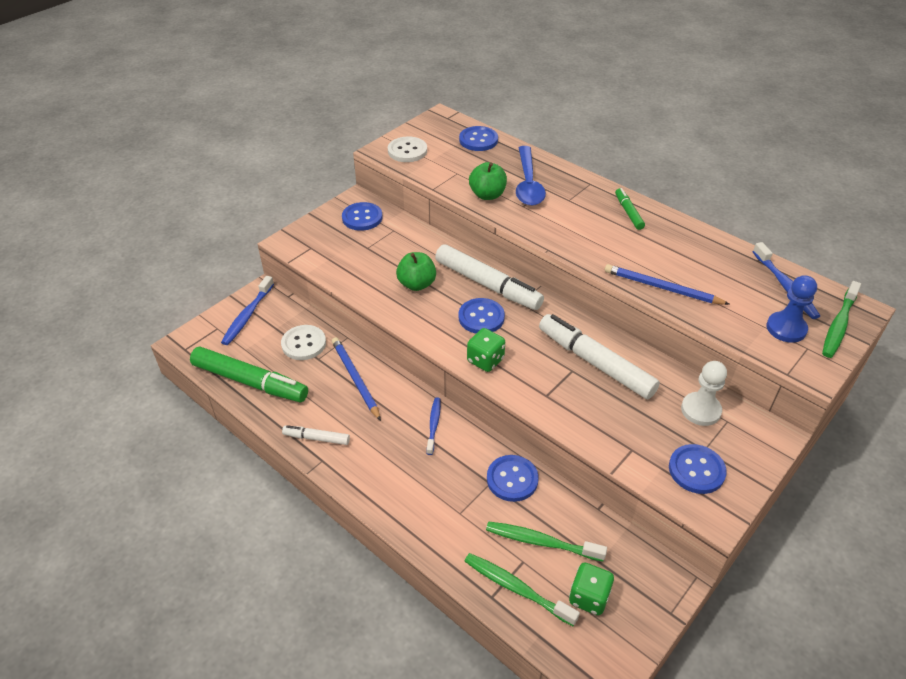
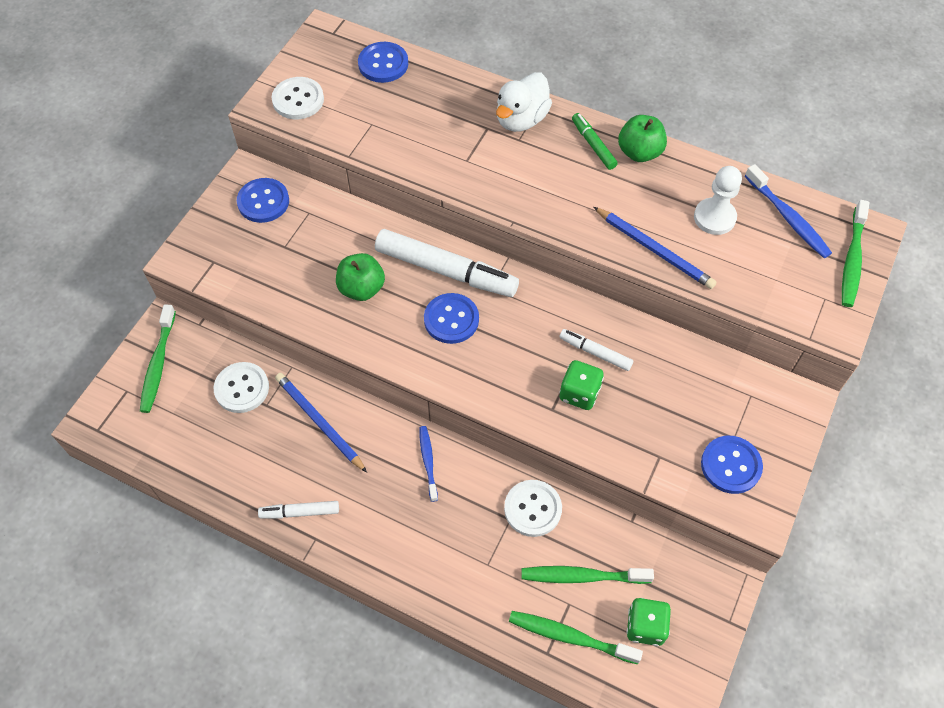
camera: 15 degrees left, 15 degrees up
green marker [190,347,308,402] -> none
blue toothbrush [221,276,274,345] -> green toothbrush [140,304,176,413]
green dice [467,328,505,372] -> green dice moved to [559,360,604,410]
green apple [469,162,507,200] -> green apple moved to [618,115,667,162]
blue button [487,455,539,502] -> white button [504,480,562,537]
blue spoon [516,146,546,206] -> none
white marker [539,314,660,399] -> white marker [559,329,633,371], size x0.50
blue pencil [605,264,730,305] -> blue pencil turned 150 degrees counterclockwise [594,207,716,289]
white pawn [681,361,727,426] -> white pawn moved to [694,166,742,235]
blue pawn [766,275,817,343] -> none
none -> white duck [496,72,552,132]

